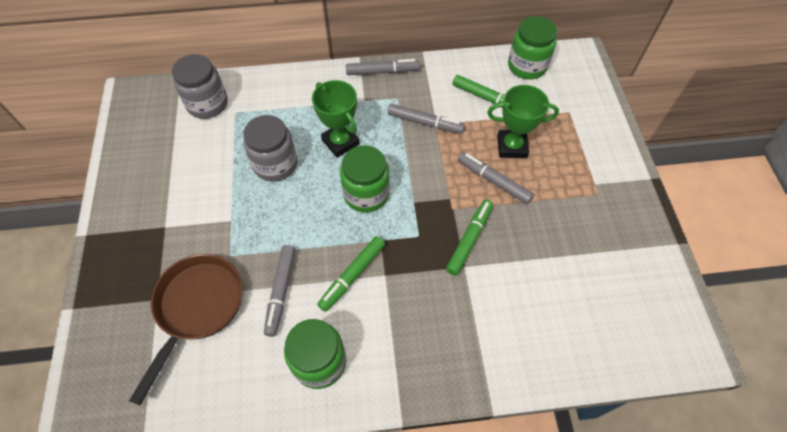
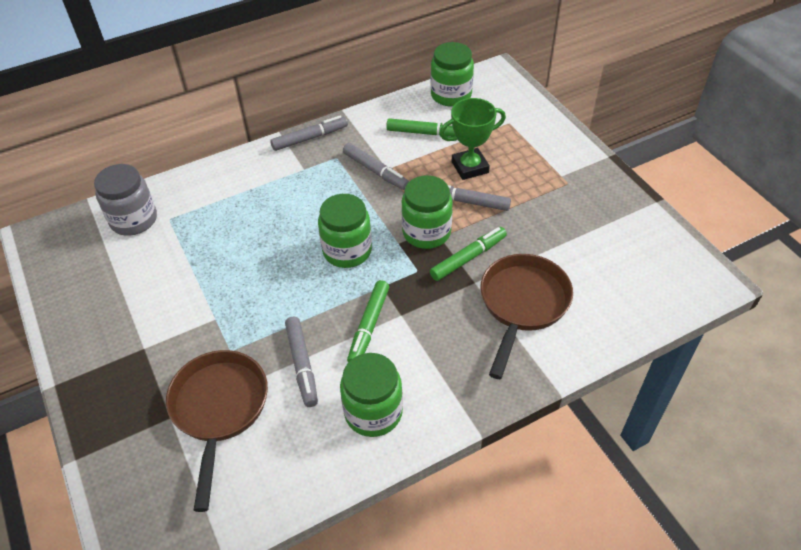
camera: 20 degrees left, 10 degrees down
grey jar [243,115,297,182] -> none
green trophy [312,80,360,158] -> none
grey marker [387,104,465,134] -> grey marker turned 45 degrees clockwise [343,143,409,190]
green marker [446,199,493,276] -> green marker turned 45 degrees clockwise [430,227,507,281]
none -> green jar [402,175,453,249]
none -> brown pan [480,254,573,379]

